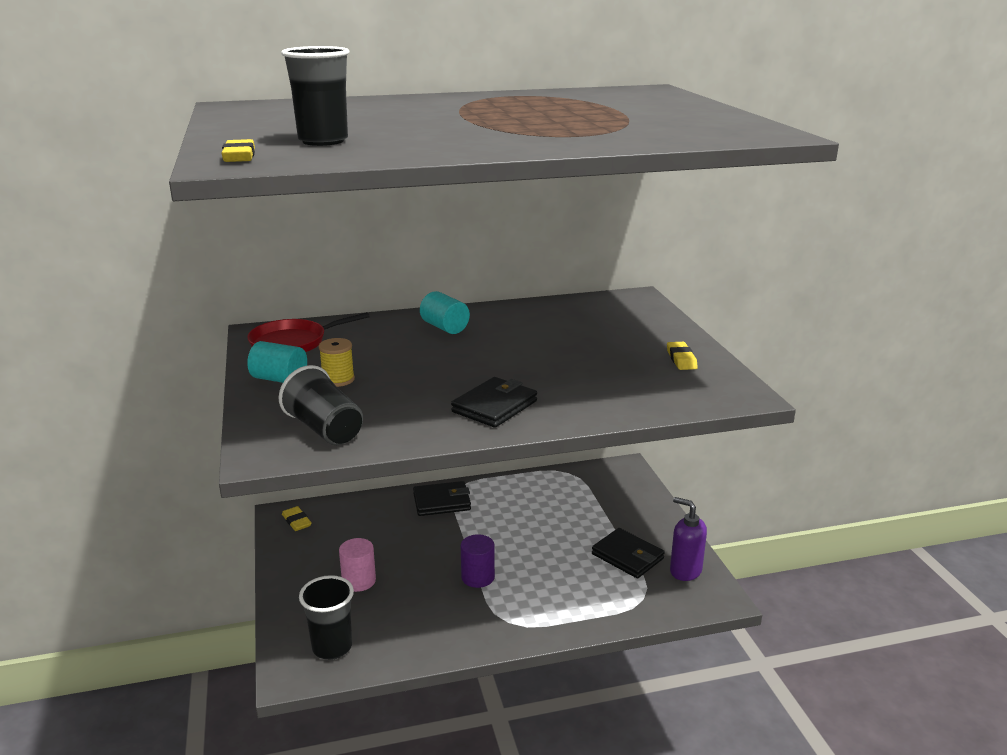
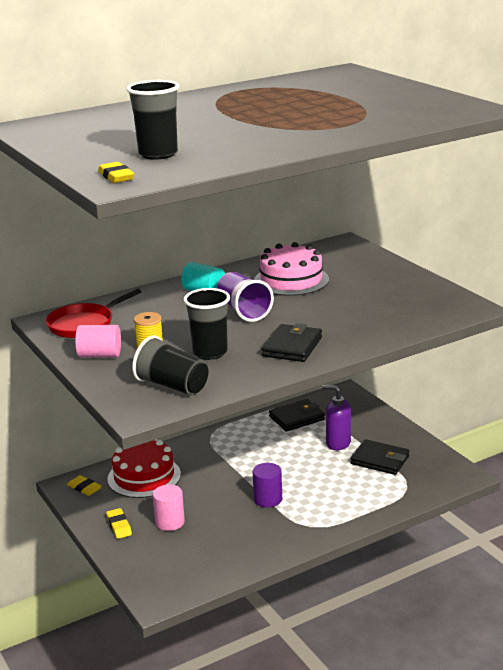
camera: 15 degrees left, 0 degrees up
turquoise cylinder [247,341,307,383] -> pink cylinder [75,325,121,357]
black cup [299,575,354,660] -> black cup moved to [183,288,230,360]
black wallet [413,481,471,516] -> black wallet moved to [269,399,325,432]
yellow eraser [667,342,698,370] -> yellow eraser moved to [106,508,132,539]
purple soap dispenser [670,497,707,581] -> purple soap dispenser moved to [322,385,351,450]
none -> red cake [107,440,181,498]
none -> purple cup [217,272,274,322]
none -> pink cake [254,242,329,296]

